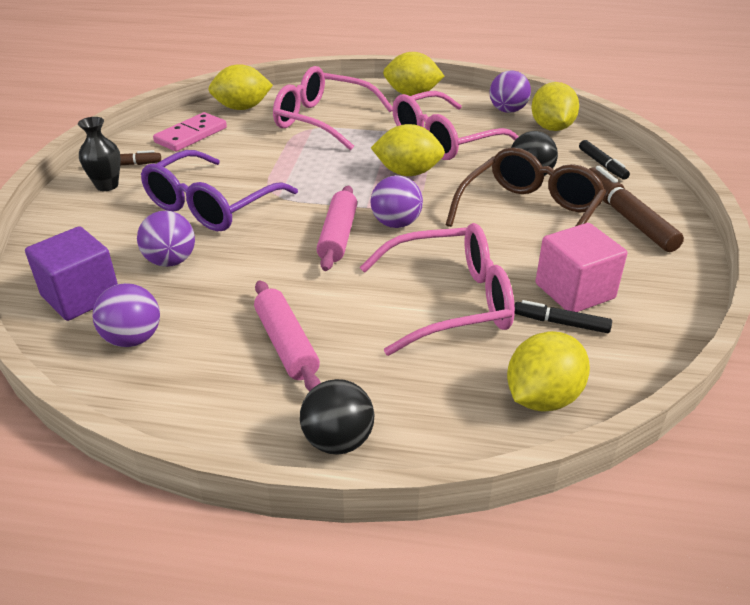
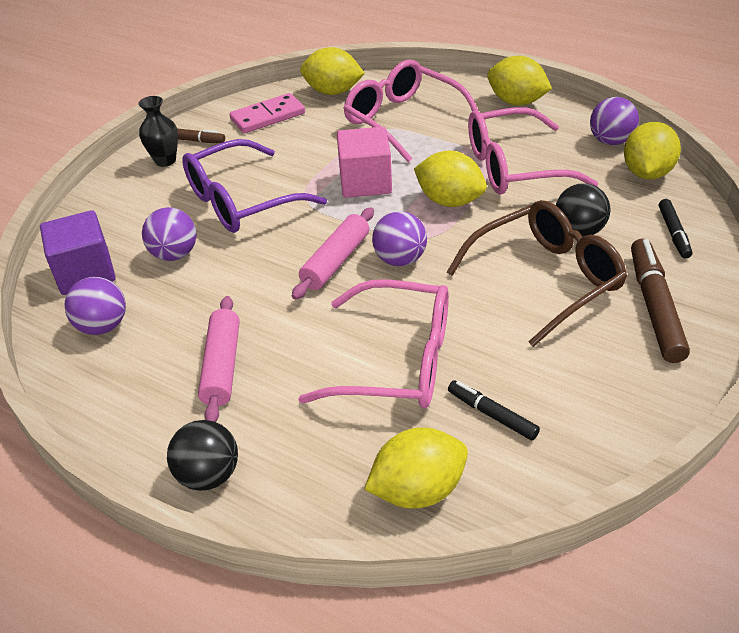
camera: 25 degrees right, 5 degrees up
pink cube [535,223,627,312] -> pink cube moved to [337,127,392,198]

